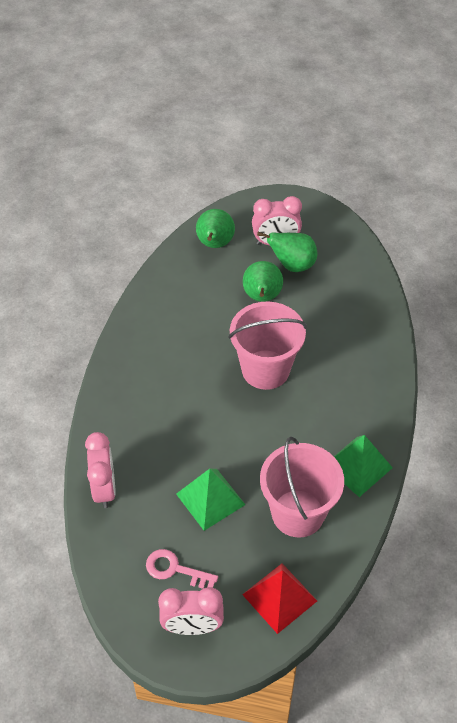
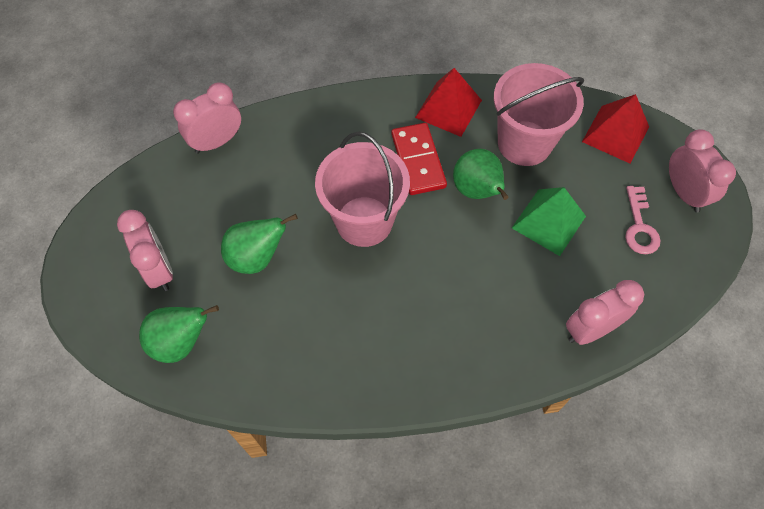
camera: 110 degrees left, 10 degrees up
green pear [257,232,317,272] -> green pear moved to [453,149,509,200]
green pyramid [334,435,393,497] -> red pyramid [415,68,482,137]
none -> pink clock [173,82,241,154]
none -> red domino [391,123,447,195]

